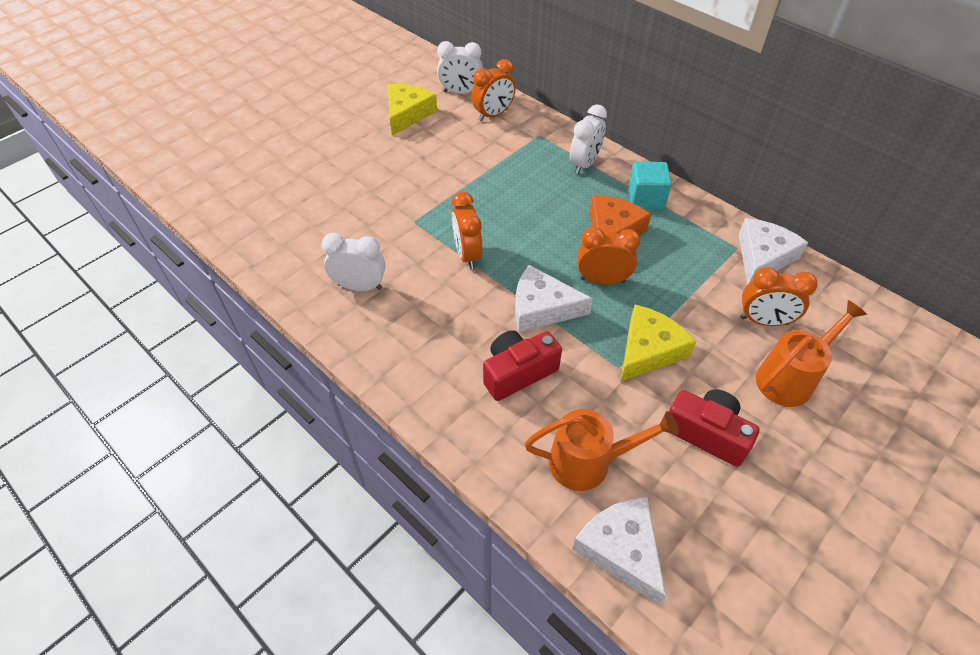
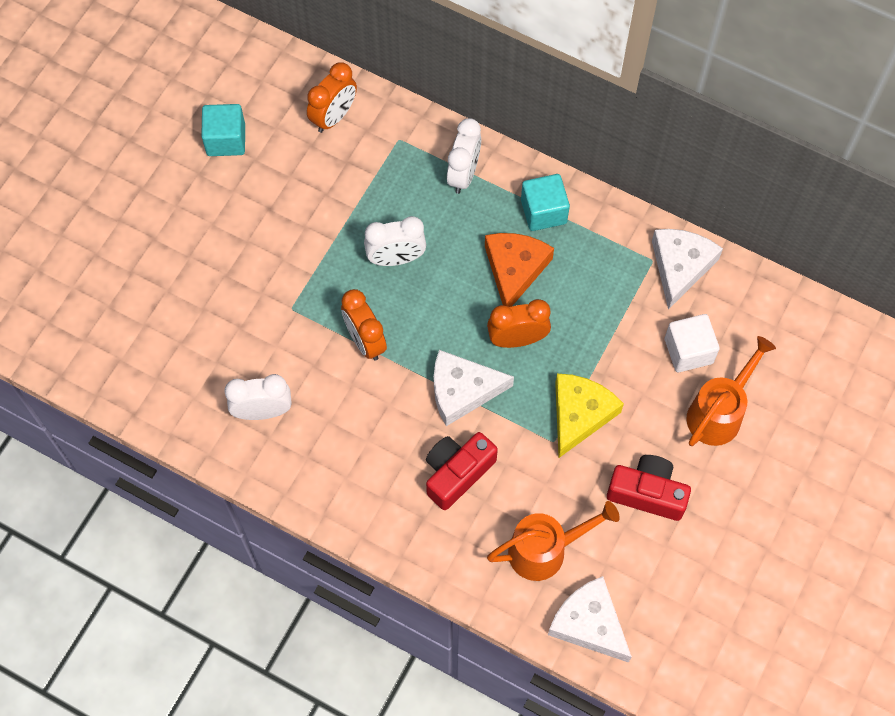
camera: 15 degrees left, 15 degrees up
yellow cheese [388,84,437,136] -> turquoise cube [201,104,245,156]
white clock [437,41,483,94] -> white clock moved to [364,216,426,266]
orange clock [740,267,818,326] -> white cube [665,314,720,372]

